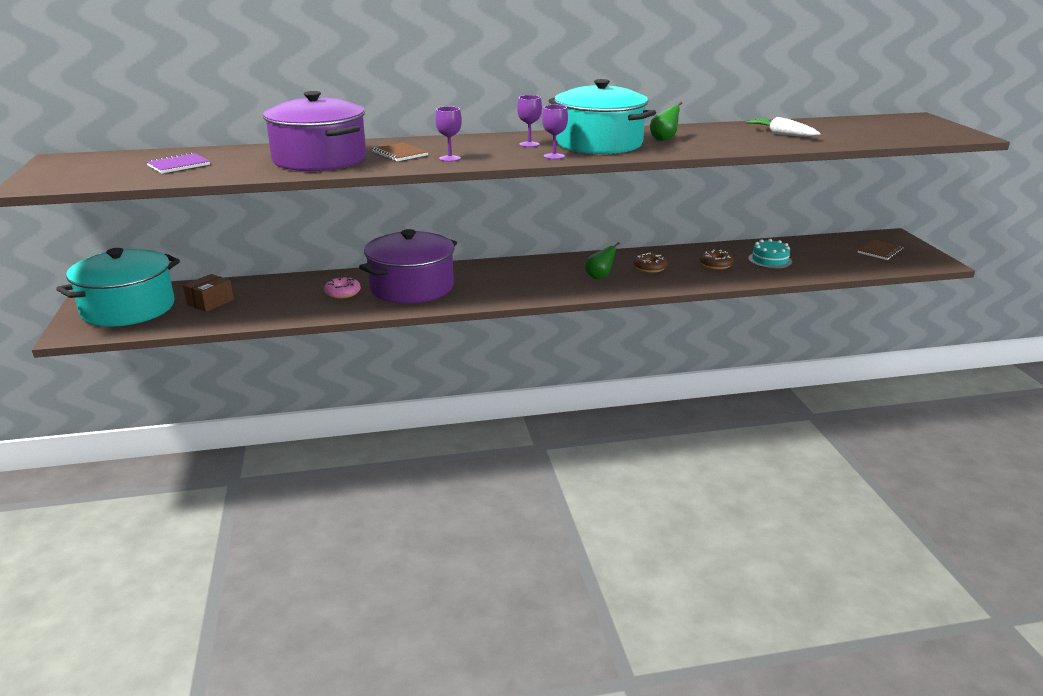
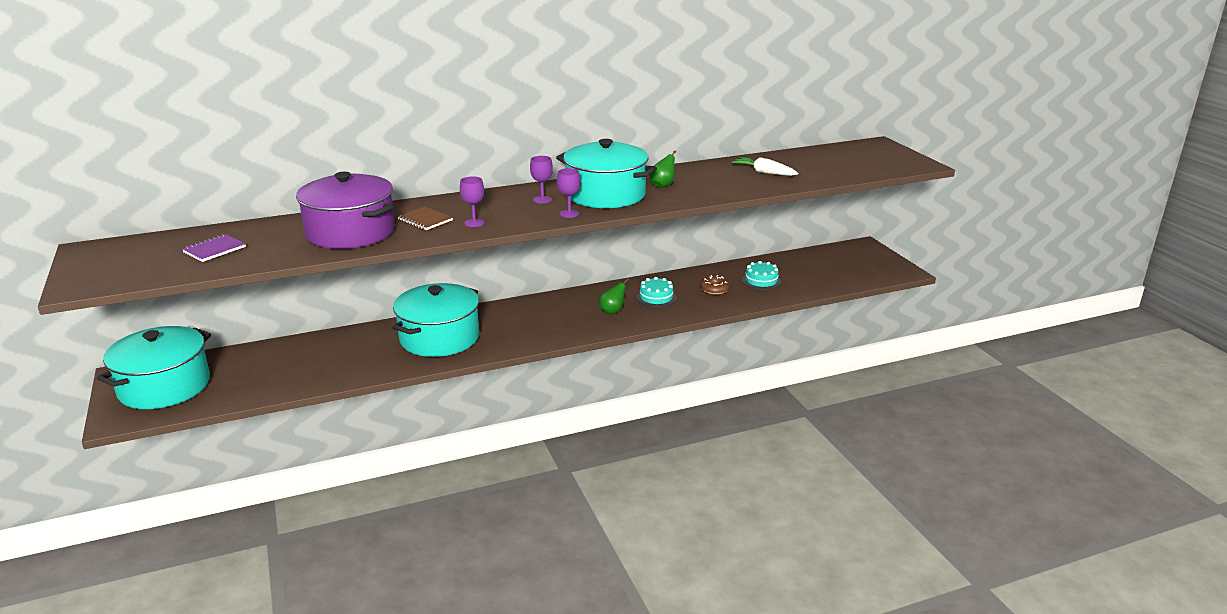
camera: 10 degrees left, 0 degrees up
brown box [183,274,234,312] -> none
pink donut [324,276,361,299] -> none
purple pot [359,229,457,303] -> turquoise pot [392,283,479,357]
brown donut [634,253,667,273] -> turquoise cake [636,277,676,307]
brown notebook [857,240,903,260] -> none

